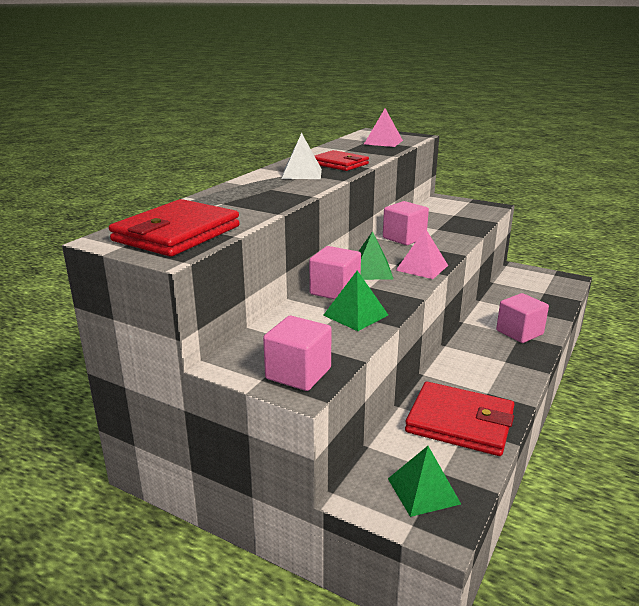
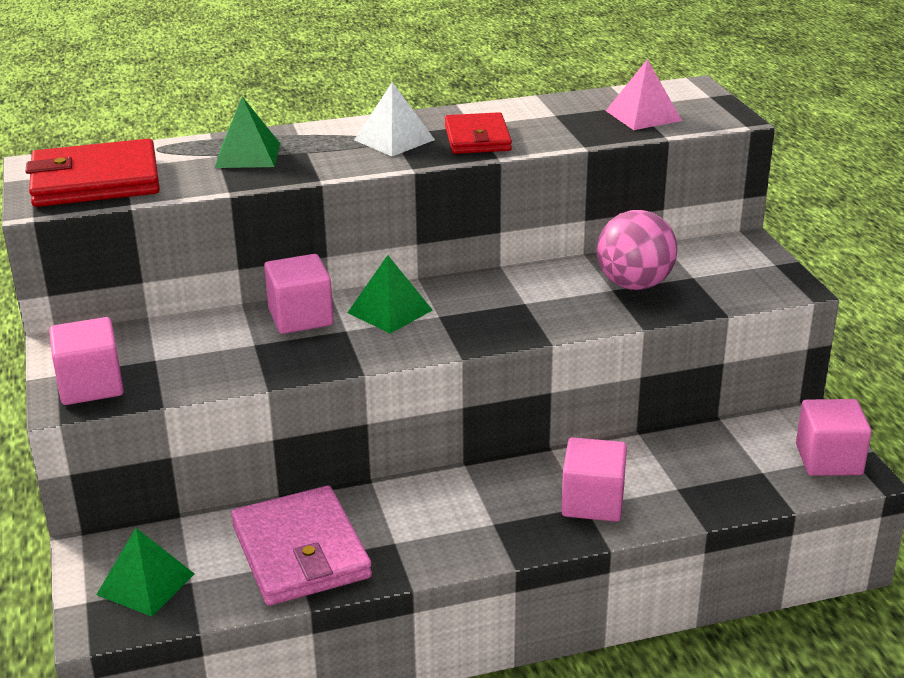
camera: 45 degrees right, 5 degrees up
green pyramid [323,270,388,331] -> green pyramid moved to [215,97,280,168]
pink cube [383,201,429,245] -> pink cube moved to [796,399,872,476]
pink pyramid [396,228,448,279] -> none
red wallet [405,382,515,456] -> pink wallet [231,486,372,606]
none -> pink ball [597,210,677,290]

